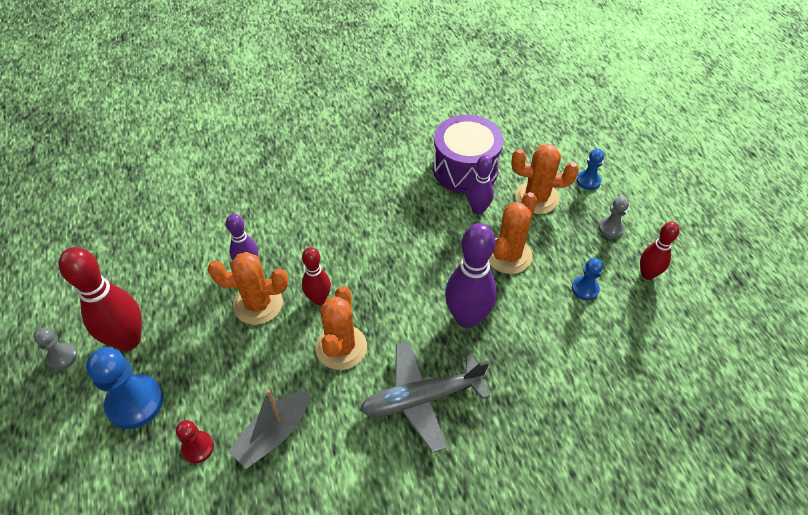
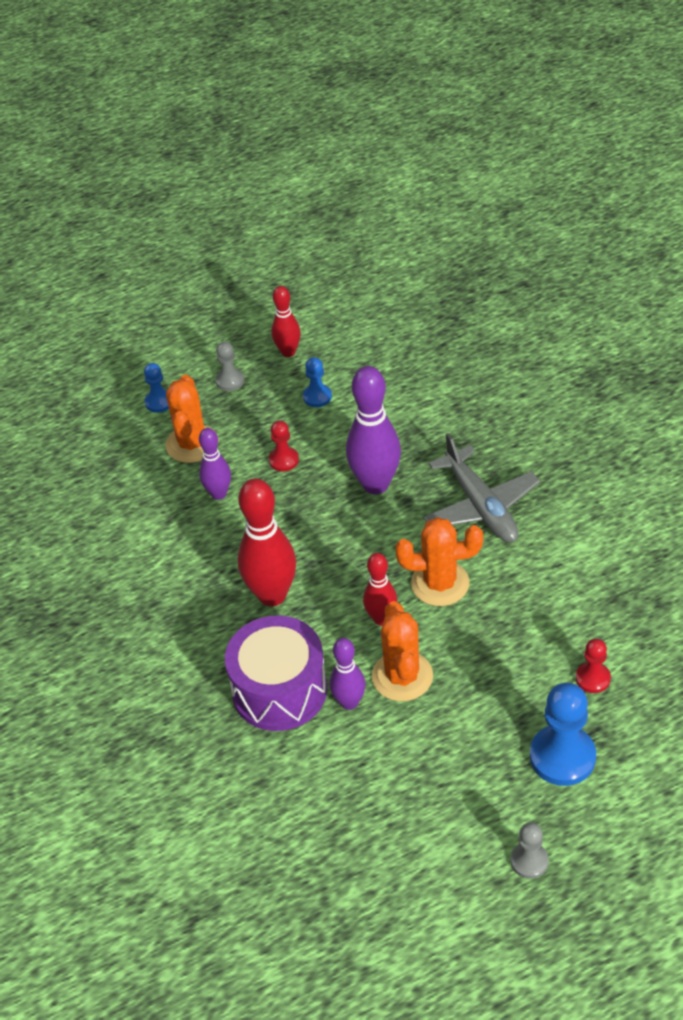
camera: 95 degrees left, 5 degrees down
red bowling pin [59,247,142,351] -> red bowling pin moved to [238,479,296,606]
grey boat [228,389,310,469] -> none
purple drum [433,115,503,194] -> purple drum moved to [225,616,327,731]
orange cactus [489,192,537,274] -> red pawn [269,421,299,471]

